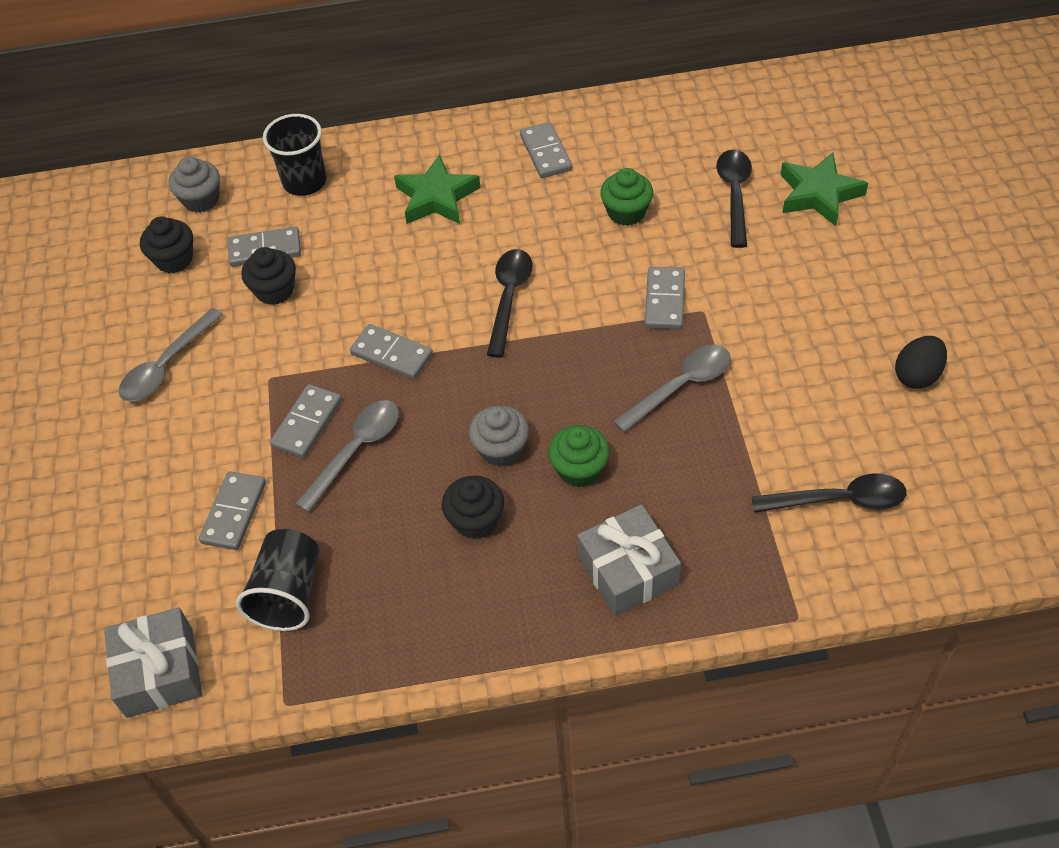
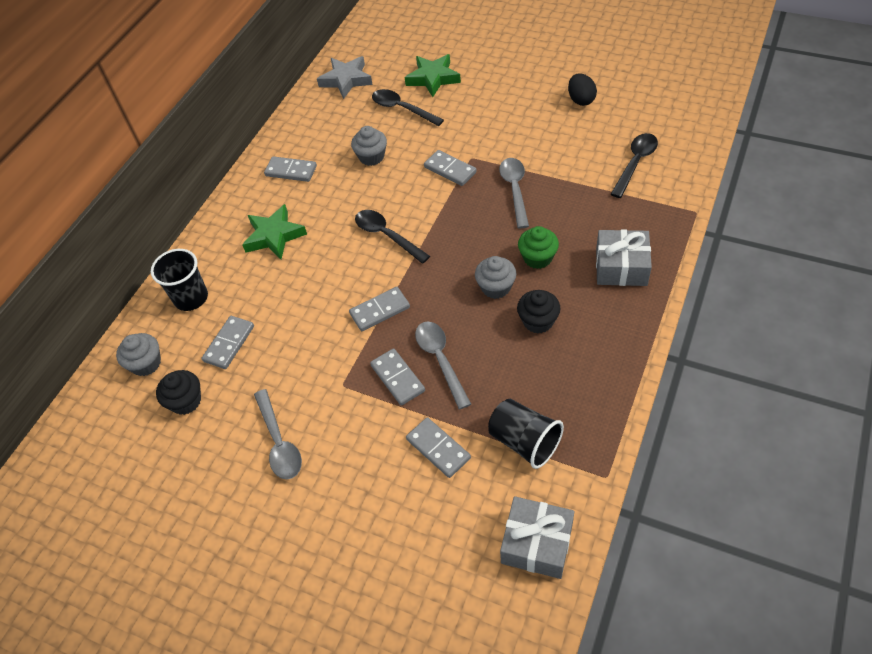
camera: 55 degrees left, 0 degrees up
black cupcake [241,247,296,305] -> none
green cupcake [600,168,653,226] -> grey cupcake [351,126,387,166]
none -> grey star [317,56,373,99]

